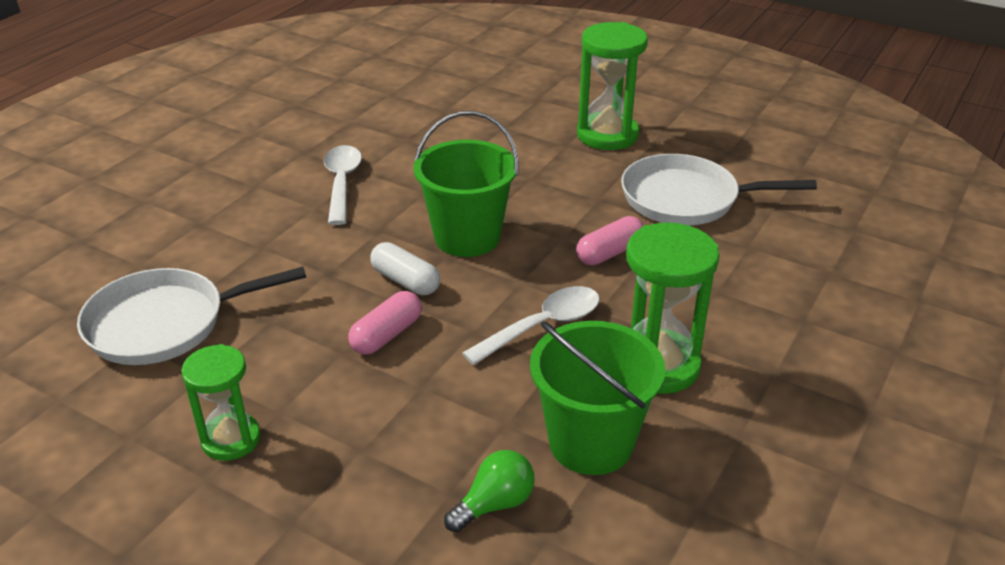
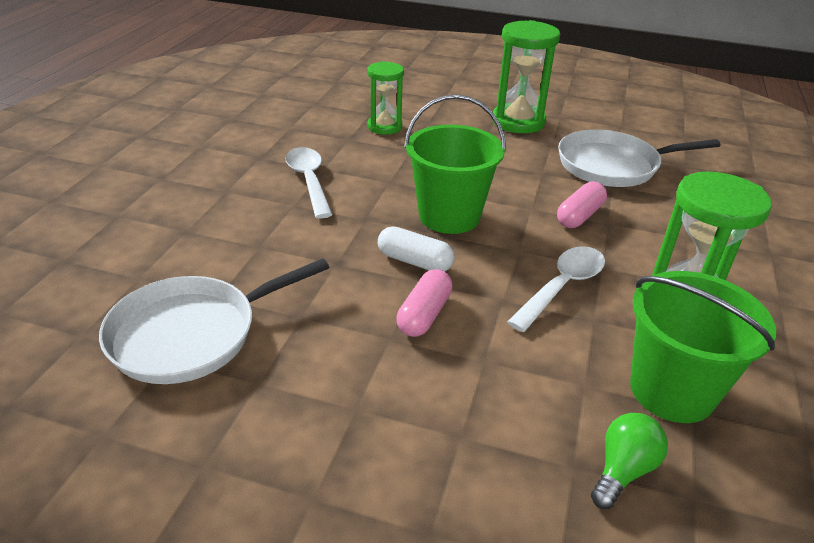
camera: 15 degrees left, 0 degrees up
green hourglass [181,344,261,461] -> green hourglass moved to [367,61,404,134]

